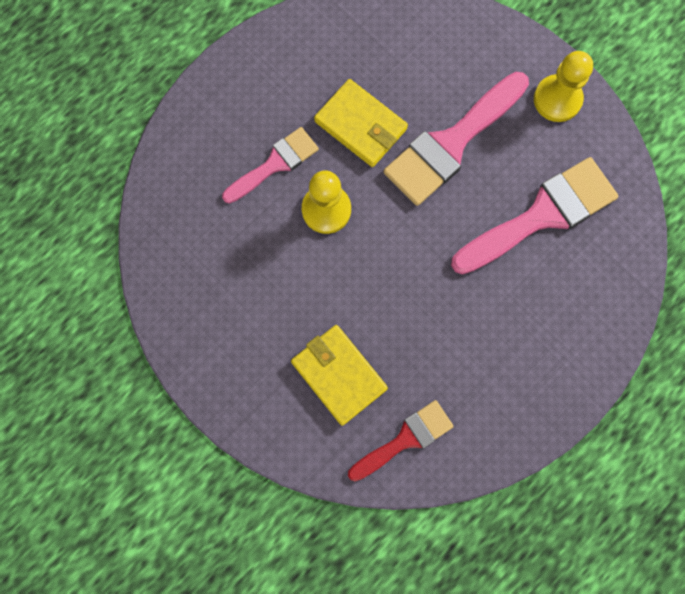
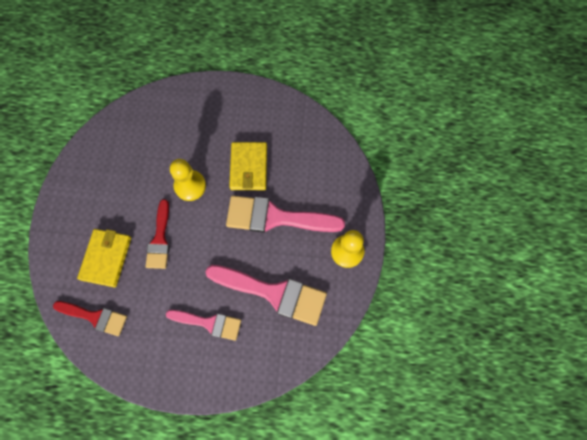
camera: 50 degrees right, 5 degrees down
pink brush [222,127,319,203] -> pink brush moved to [166,310,241,341]
none -> red brush [145,199,170,269]

